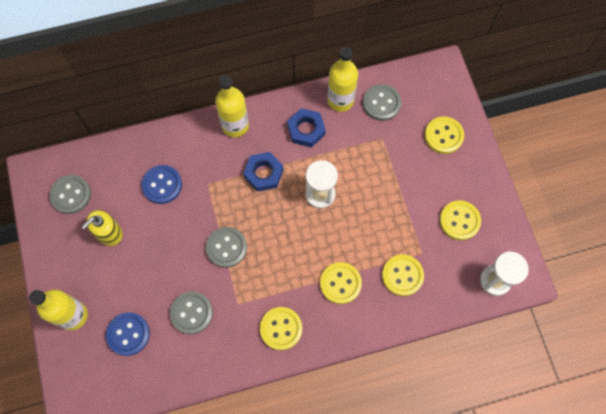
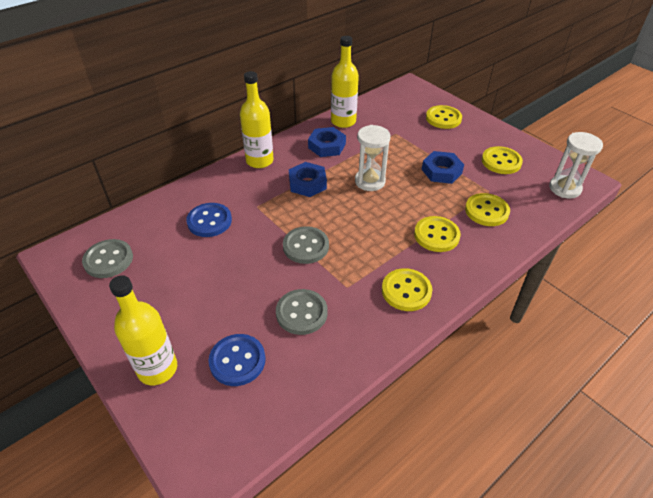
camera: 25 degrees left, 25 degrees down
yellow soap dispenser [82,210,123,246] -> none
grey button [363,84,402,121] -> none
none -> blue nut [422,151,464,184]

